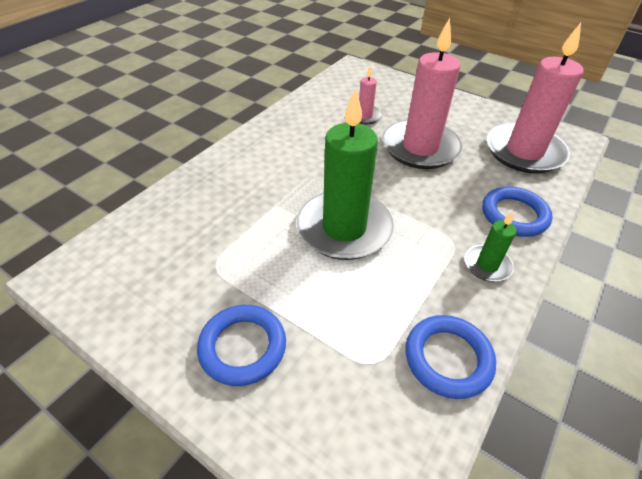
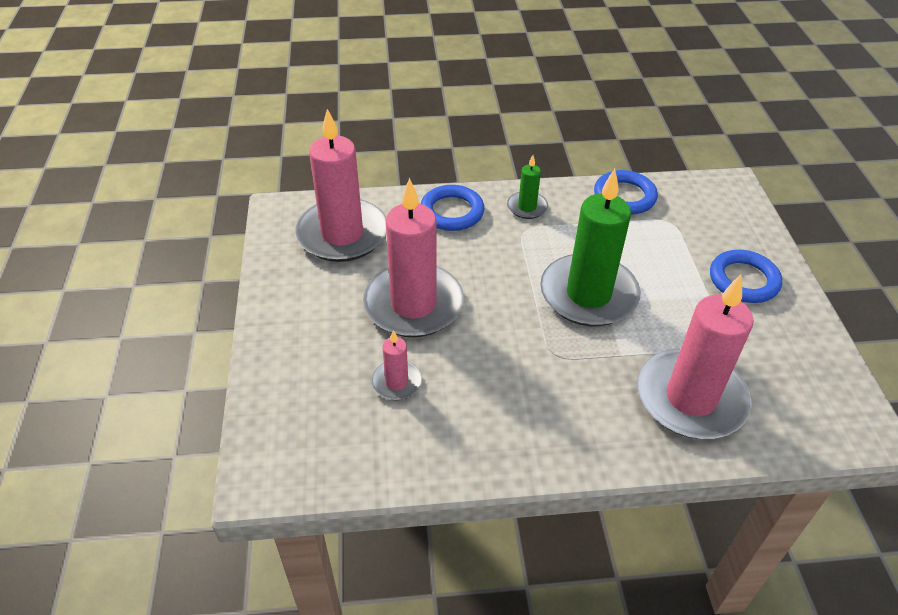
camera: 130 degrees left, 0 degrees up
none -> pink candle [637,275,754,439]

